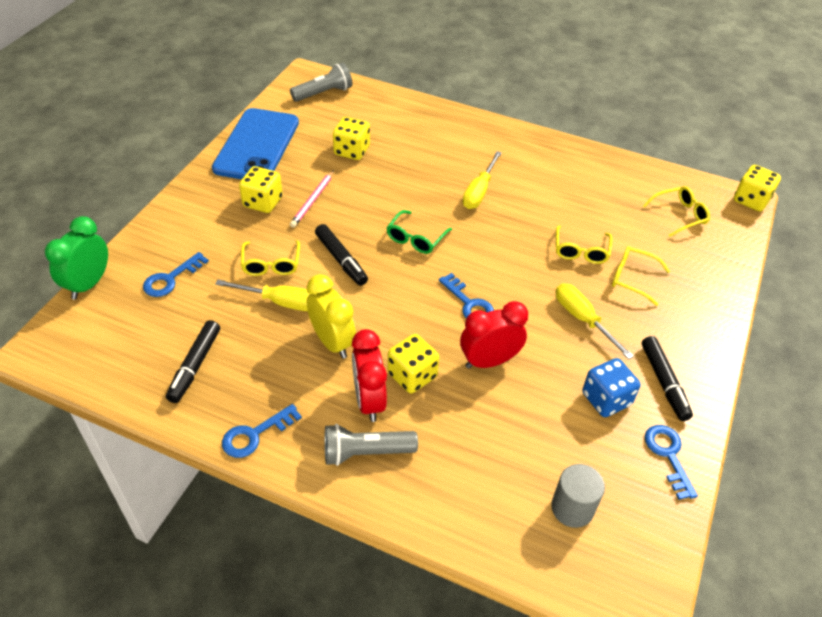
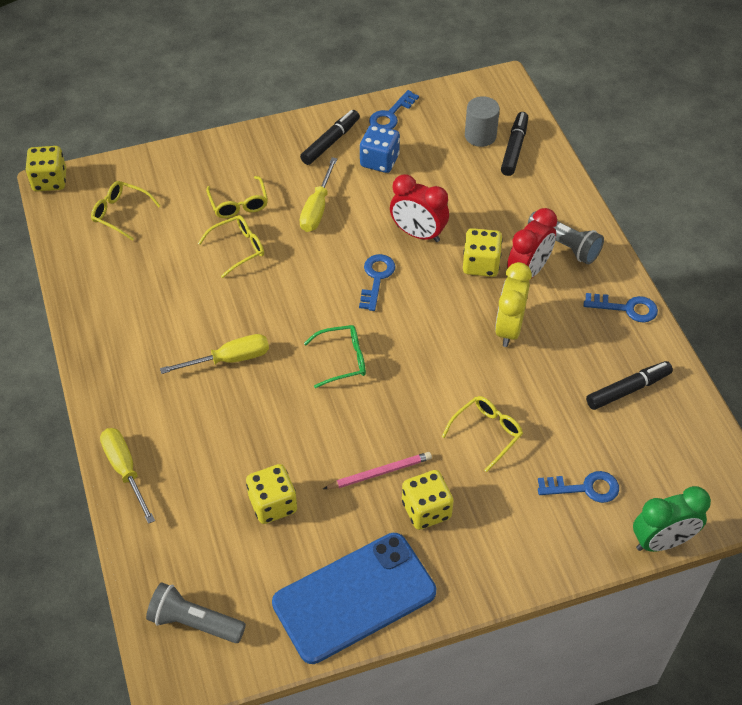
camera: 130 degrees left, 5 degrees up
yellow screwdriver [215,280,310,311] -> yellow screwdriver moved to [100,428,155,524]
black marker [315,224,368,286] -> black marker moved to [501,112,528,176]

